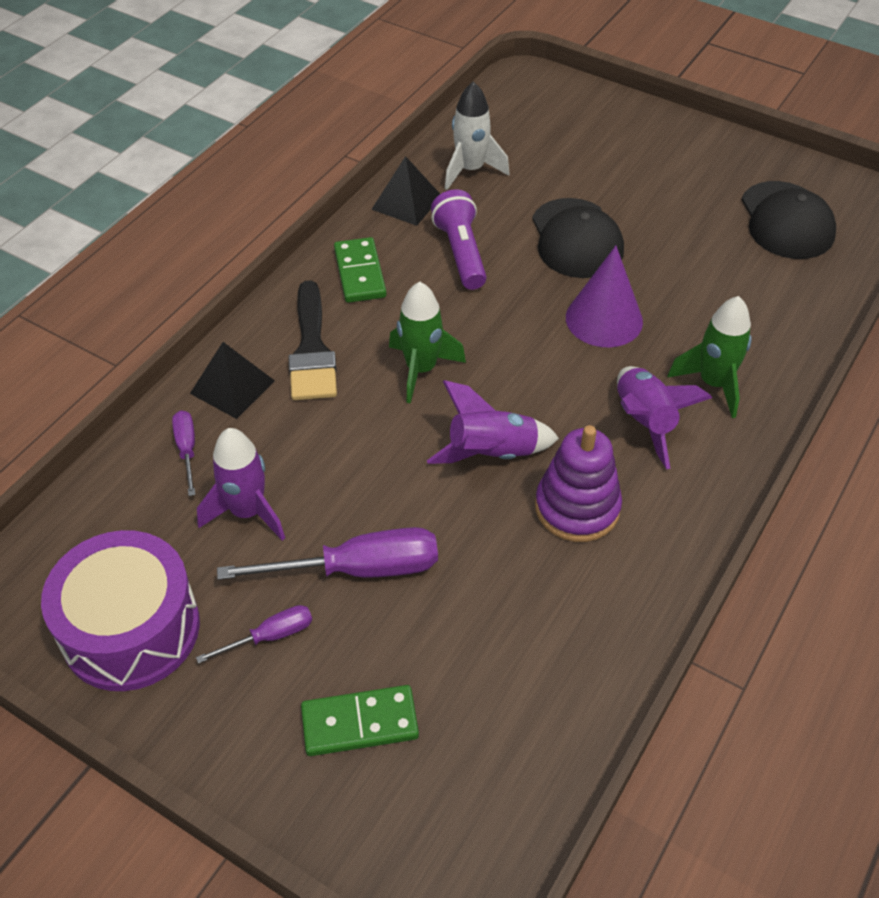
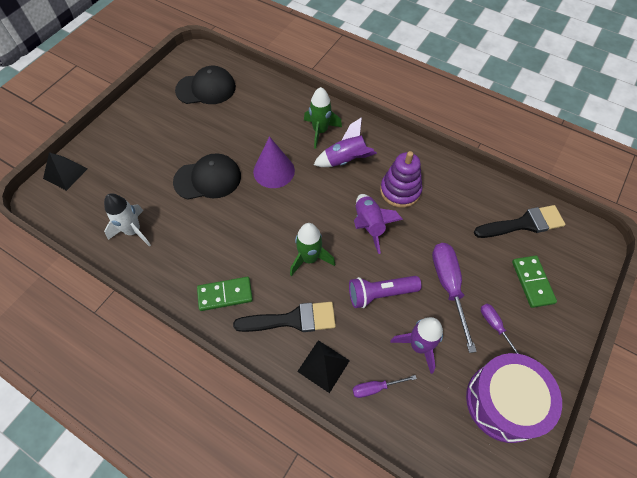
camera: 90 degrees left, 10 degrees up
black pyramid [371,156,440,226] -> black pyramid moved to [43,152,88,191]
purple flashlight [431,189,487,290] -> purple flashlight moved to [349,276,422,308]
none -> black brush [474,205,565,238]

